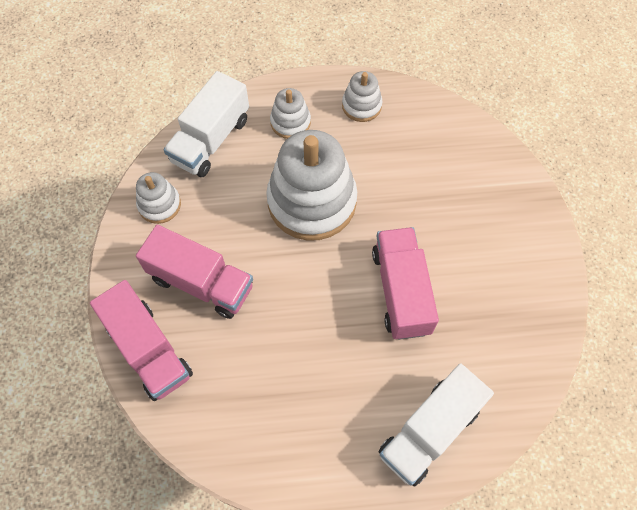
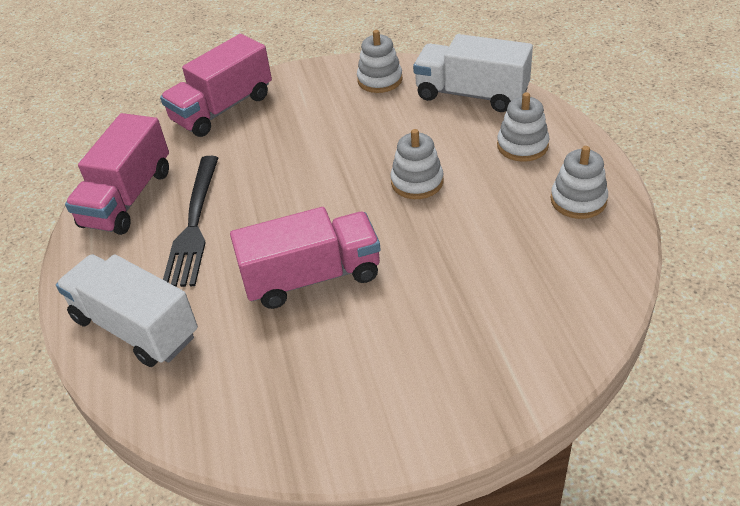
camera: 85 degrees right, 20 degrees down
pink truck [136,225,253,319] -> pink truck moved to [65,113,169,235]
white stacking toy [266,130,357,241] -> white stacking toy [390,129,443,199], size x0.48
none -> black fork [163,156,218,287]

